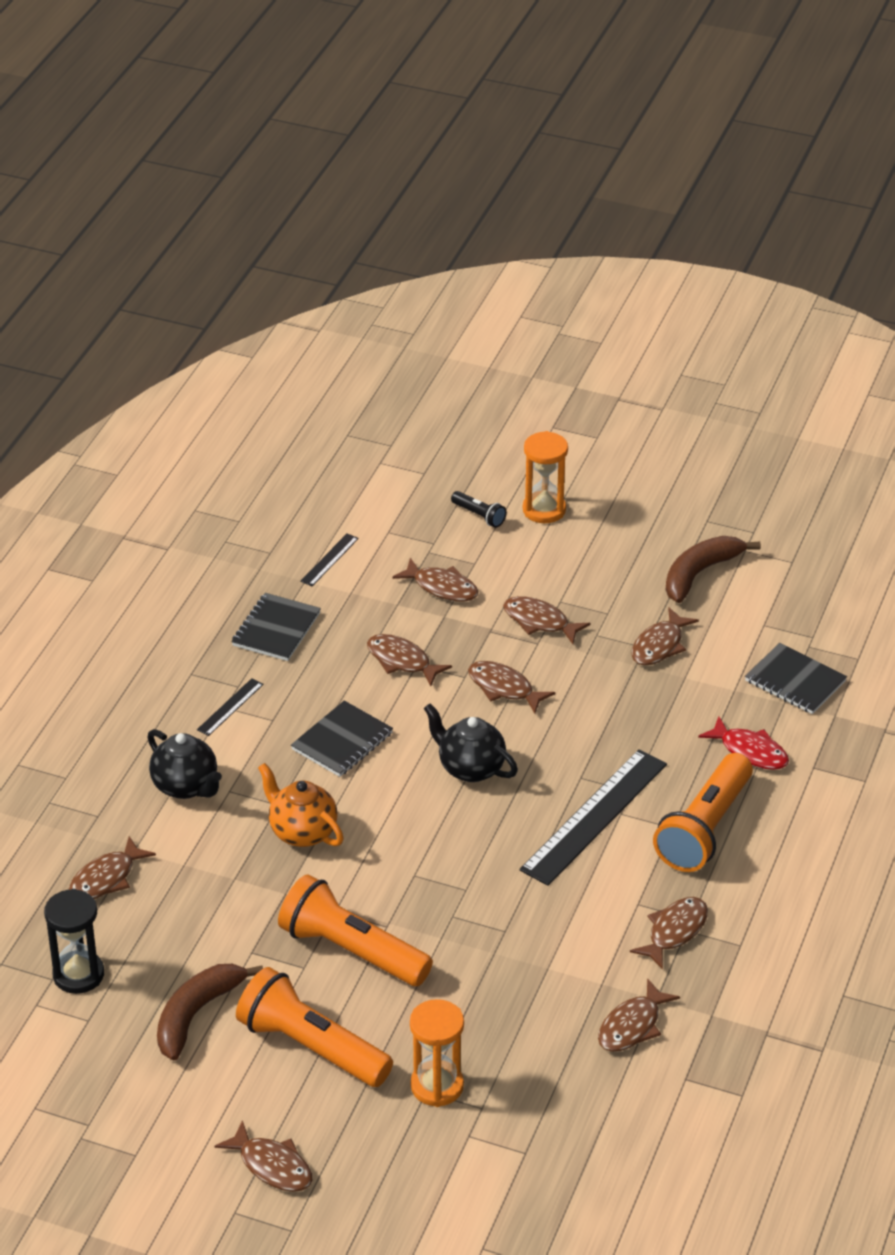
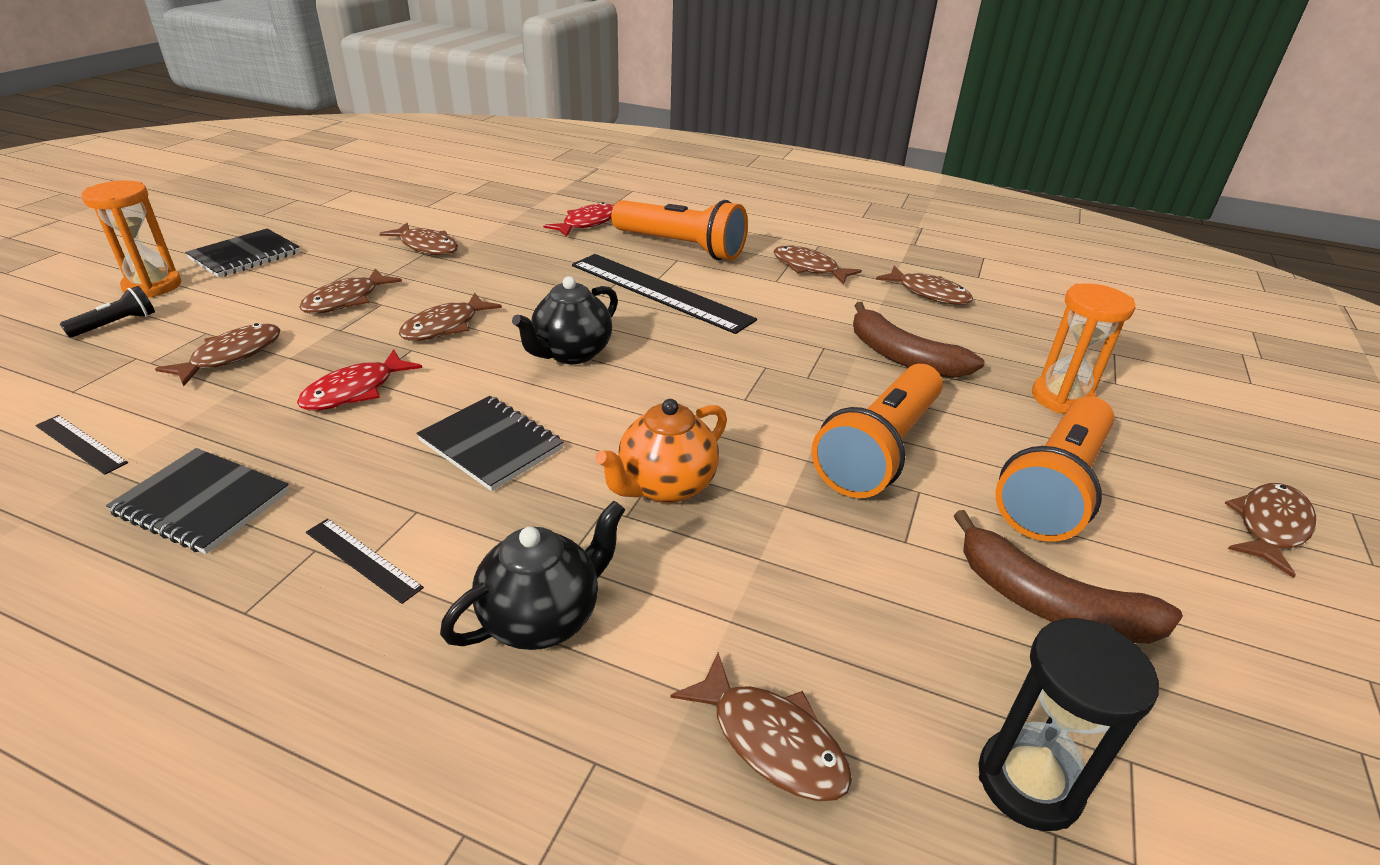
camera: 90 degrees left, 5 degrees down
brown fish [367,634,452,686] -> red fish [297,349,422,411]
brown banana [666,536,761,603] -> brown banana moved to [853,302,985,378]
black notebook [745,643,847,714] -> black notebook moved to [185,228,300,278]

